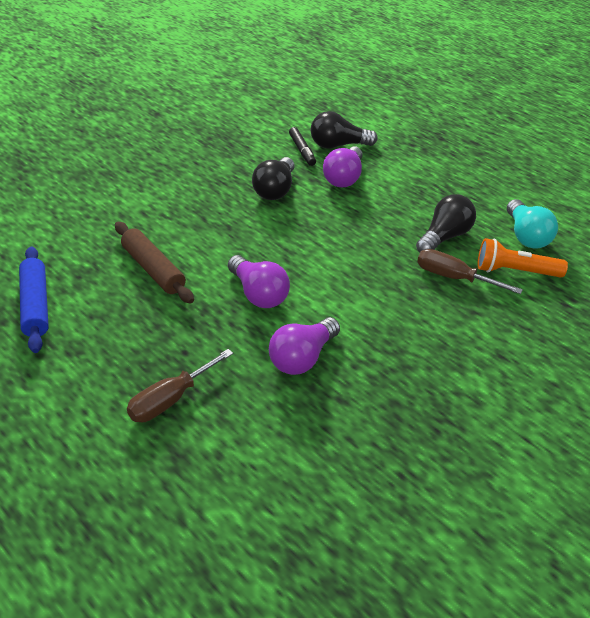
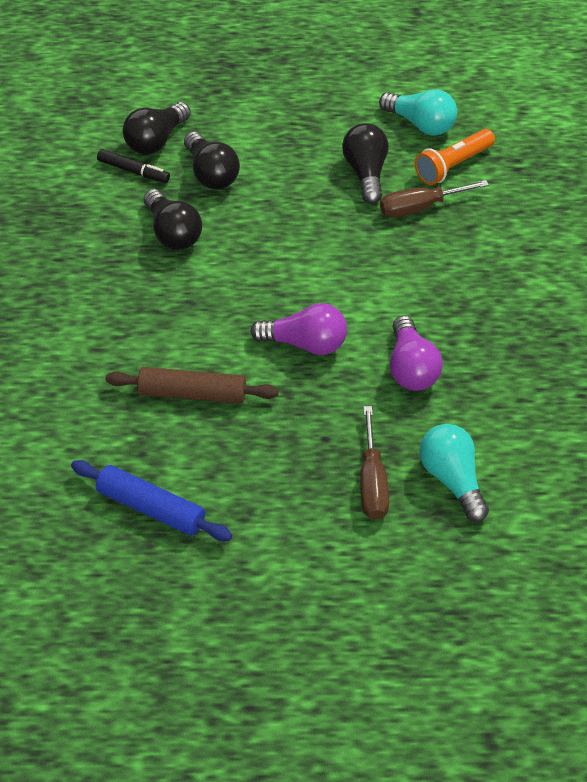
camera: 45 degrees left, 10 degrees up
purple light bulb [323,146,362,187] -> black light bulb [184,132,240,189]
none -> turquoise light bulb [419,424,489,522]

